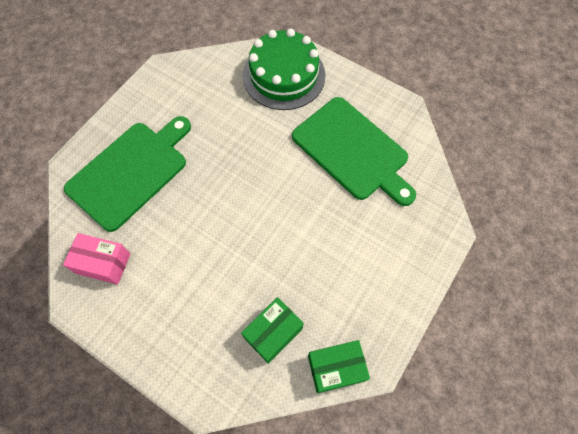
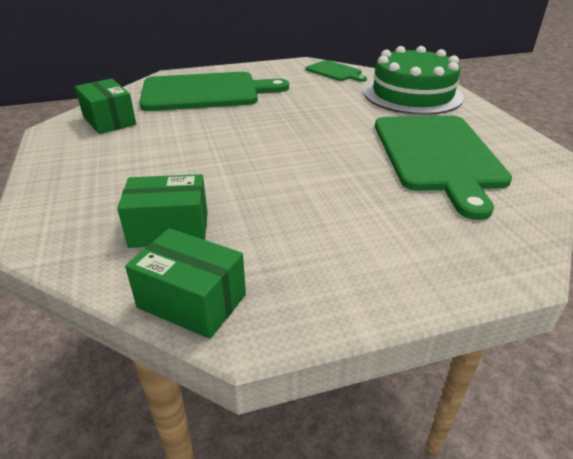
camera: 40 degrees right, 30 degrees down
pink box [63,233,131,285] -> green box [75,78,136,134]
none -> green cutting board [305,60,367,82]

